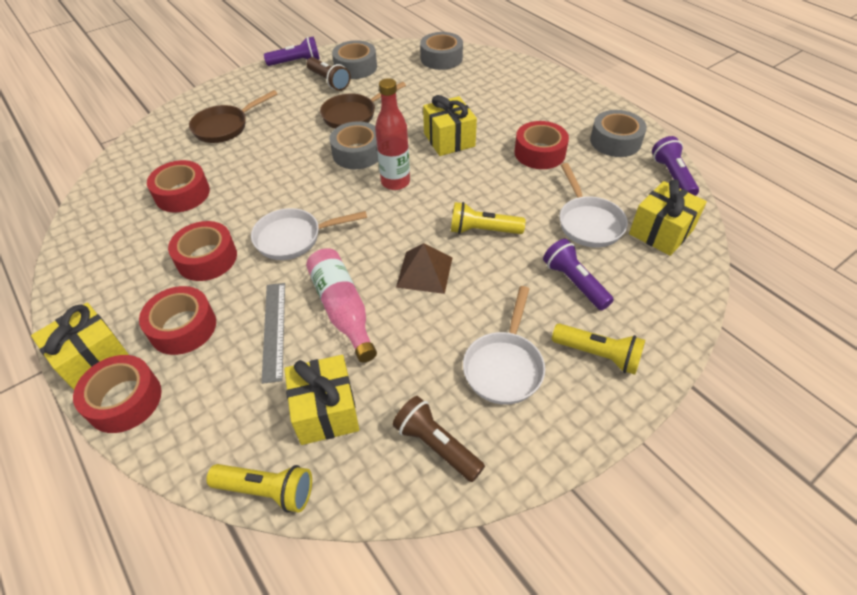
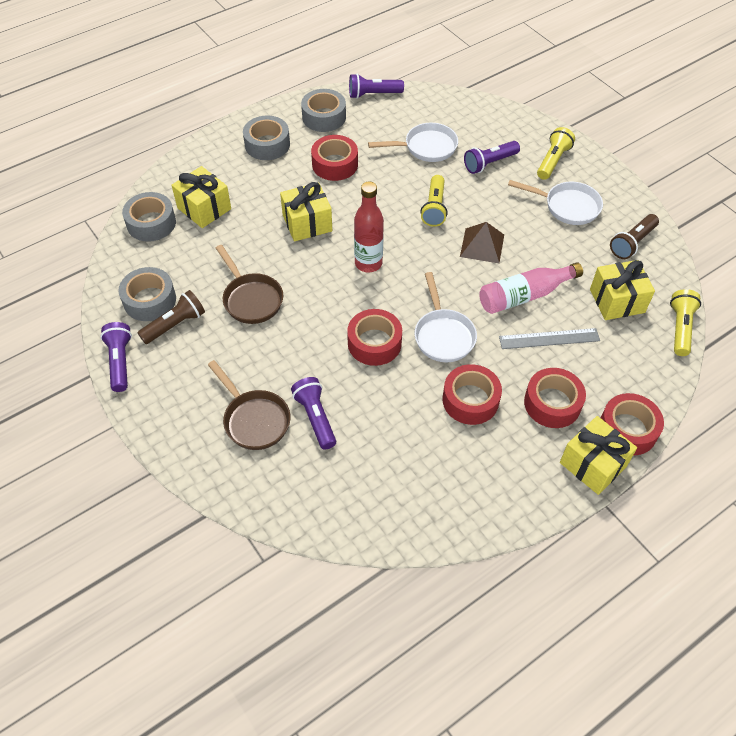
camera: 90 degrees left, 5 degrees up
red tape [147,160,210,212] -> red tape moved to [347,309,402,366]
grey tape [330,121,378,169] -> grey tape moved to [243,116,290,160]
yellow gift [629,179,707,256] -> yellow gift moved to [171,166,231,228]
none -> purple flashlight [291,377,336,450]

